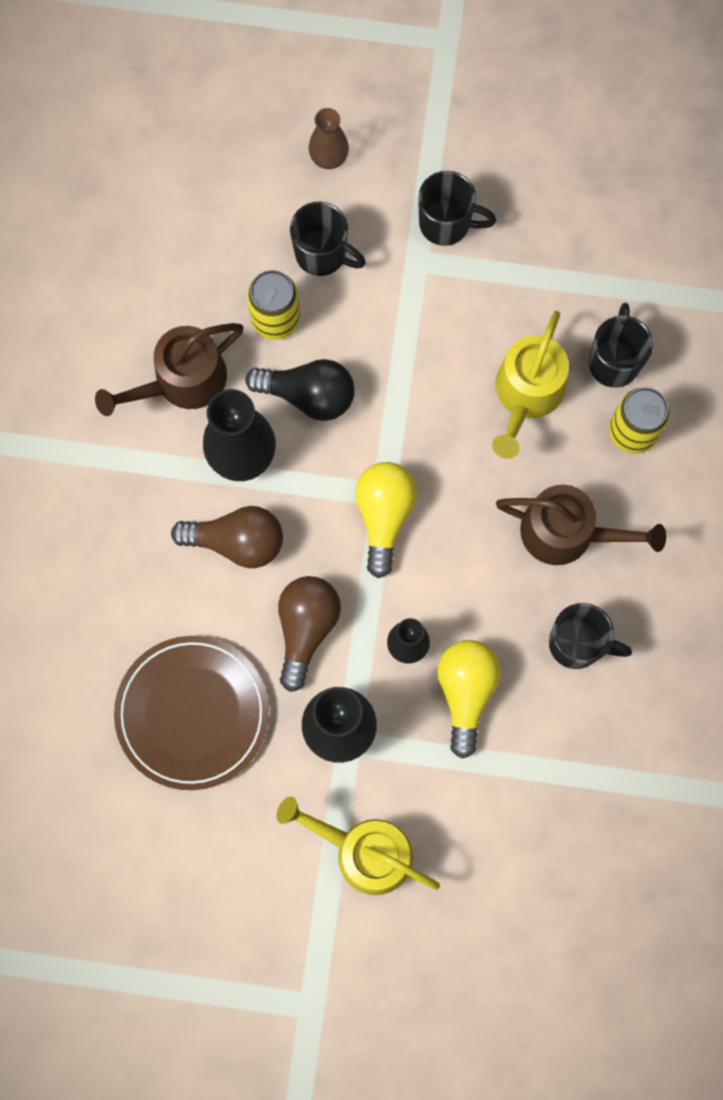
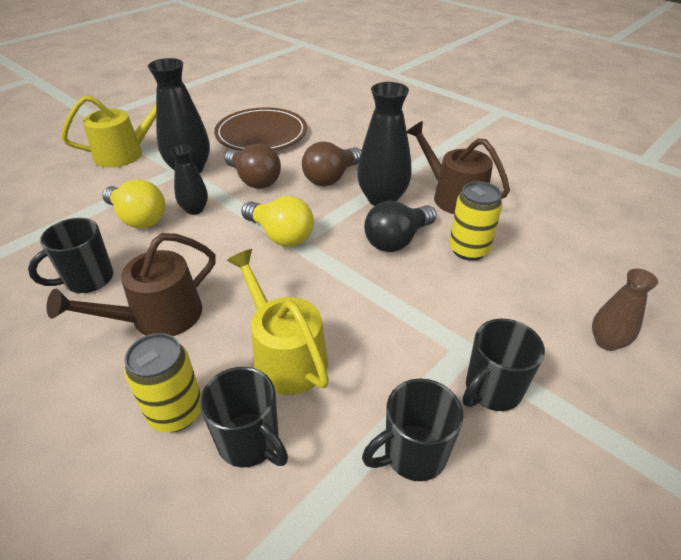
camera: 125 degrees right, 35 degrees down
brown watering can [95,323,243,416] -> brown watering can turned 45 degrees counterclockwise [407,121,510,214]
black mug [290,201,366,276] -> black mug moved to [362,379,463,481]

